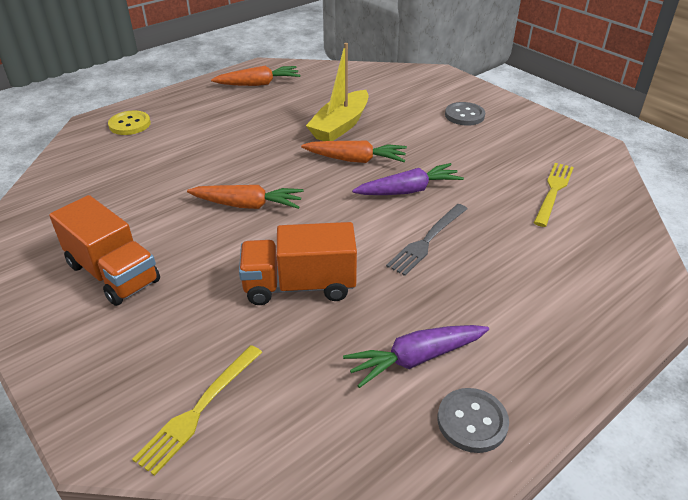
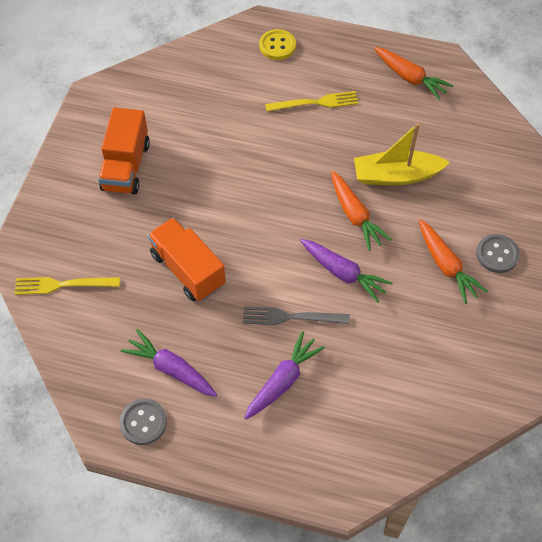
camera: 55 degrees right, 20 degrees up
orange carrot [187,185,304,209] -> orange carrot moved to [419,220,488,304]
yellow fork [534,163,574,227] -> yellow fork moved to [265,91,359,112]
none -> purple carrot [244,331,325,419]

